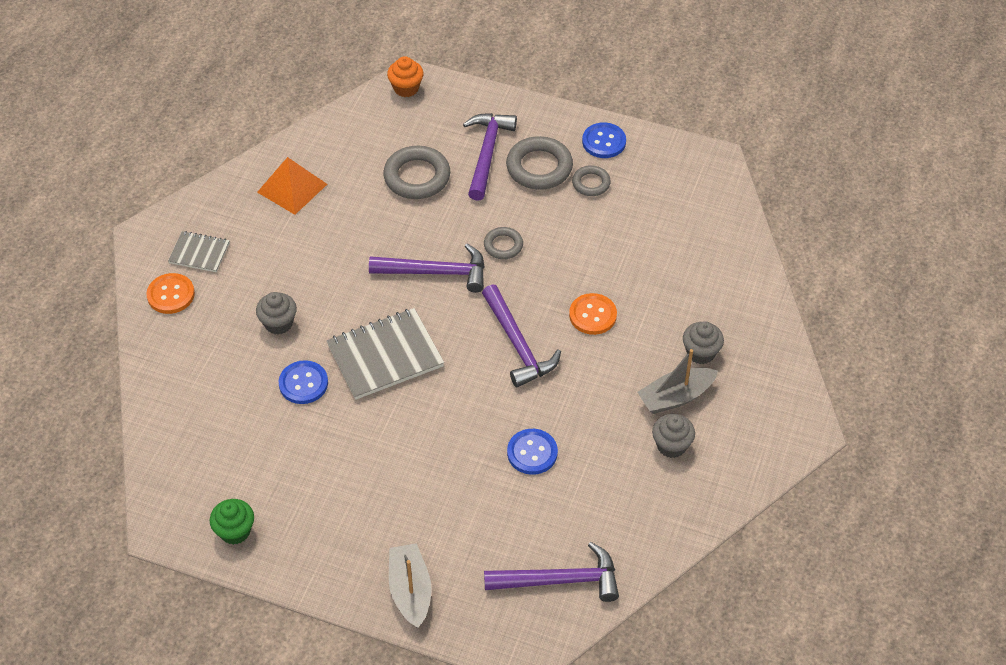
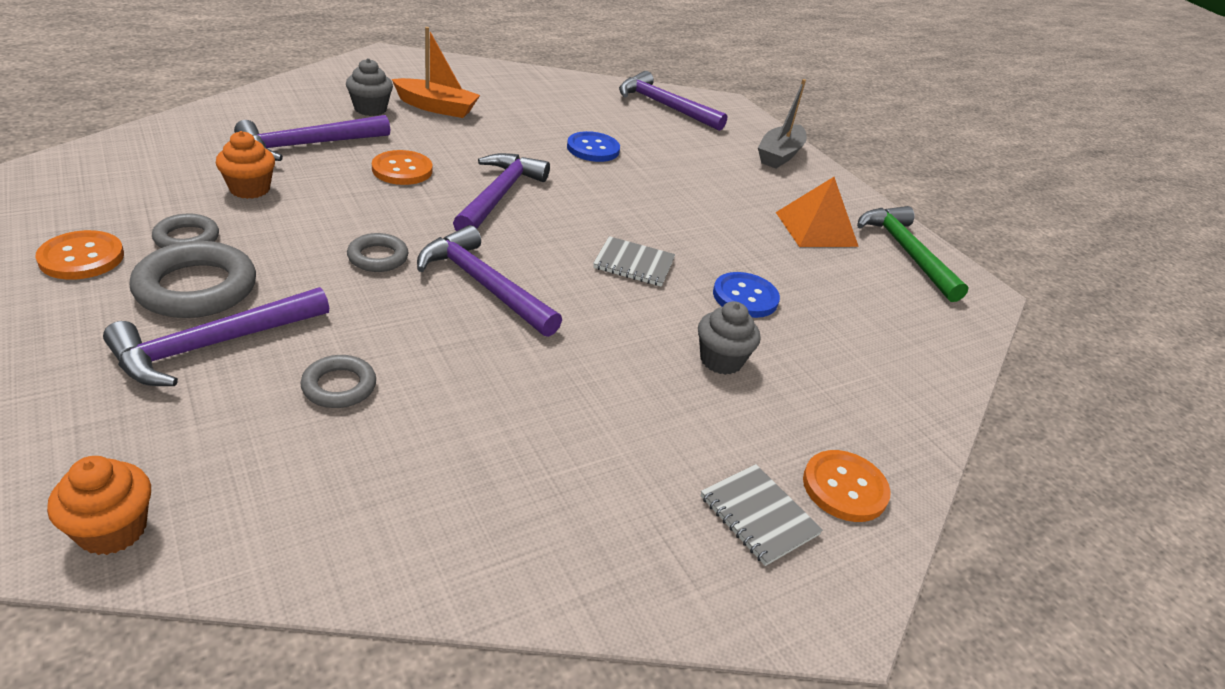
camera: 145 degrees left, 15 degrees down
green cupcake [210,499,254,545] -> green hammer [857,206,968,302]
orange pyramid [257,157,327,215] -> orange pyramid moved to [776,177,859,247]
grey notebook [327,308,444,400] -> grey notebook [593,236,675,287], size x0.55
grey ring [383,146,450,199] -> grey ring [301,355,376,408], size x0.57
blue button [582,122,626,158] -> orange button [35,230,124,280]
grey boat [637,349,718,414] -> orange boat [392,27,480,118]
grey cupcake [652,414,695,458] -> none
none -> orange cupcake [216,131,275,199]
none -> purple hammer [234,115,390,161]

